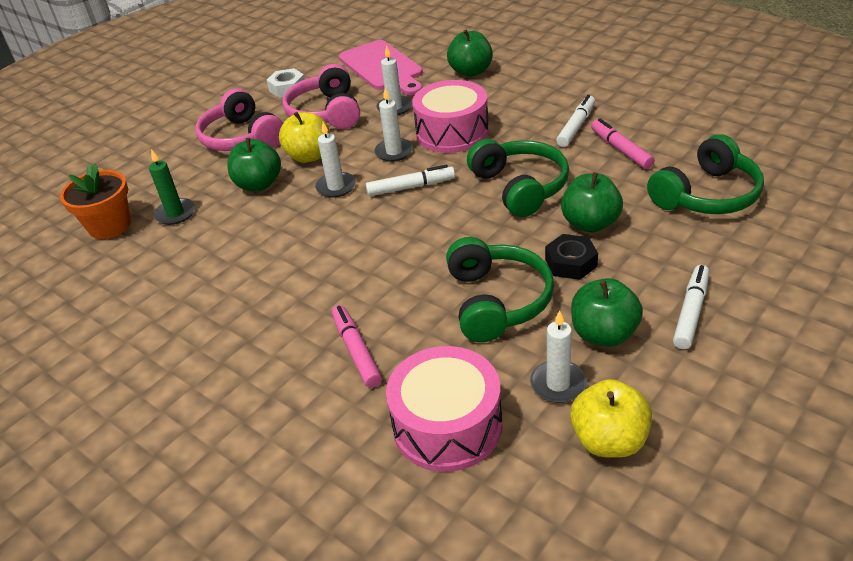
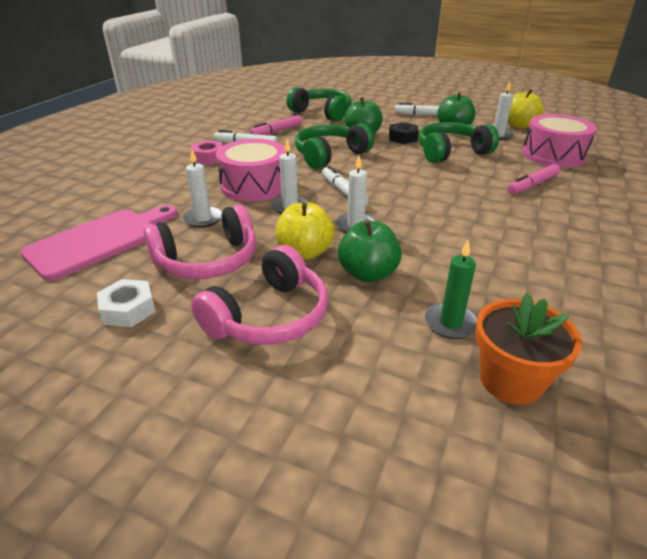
camera: 110 degrees left, 5 degrees down
green apple [447,30,493,77] -> none
none -> pink nut [191,140,223,165]

